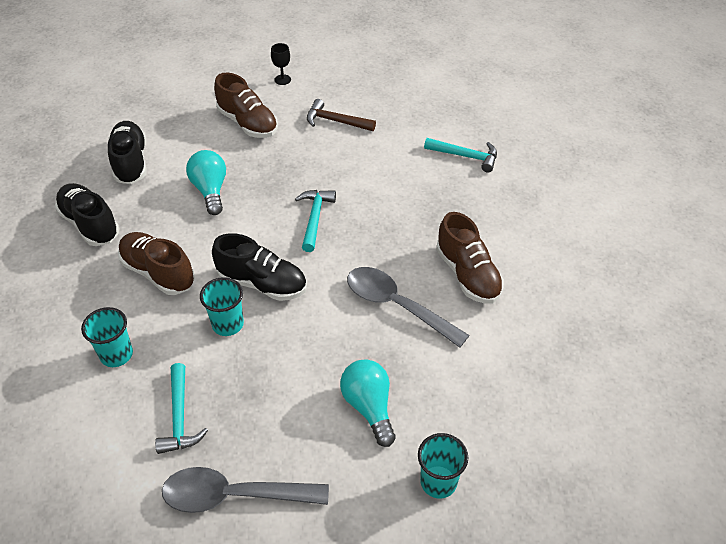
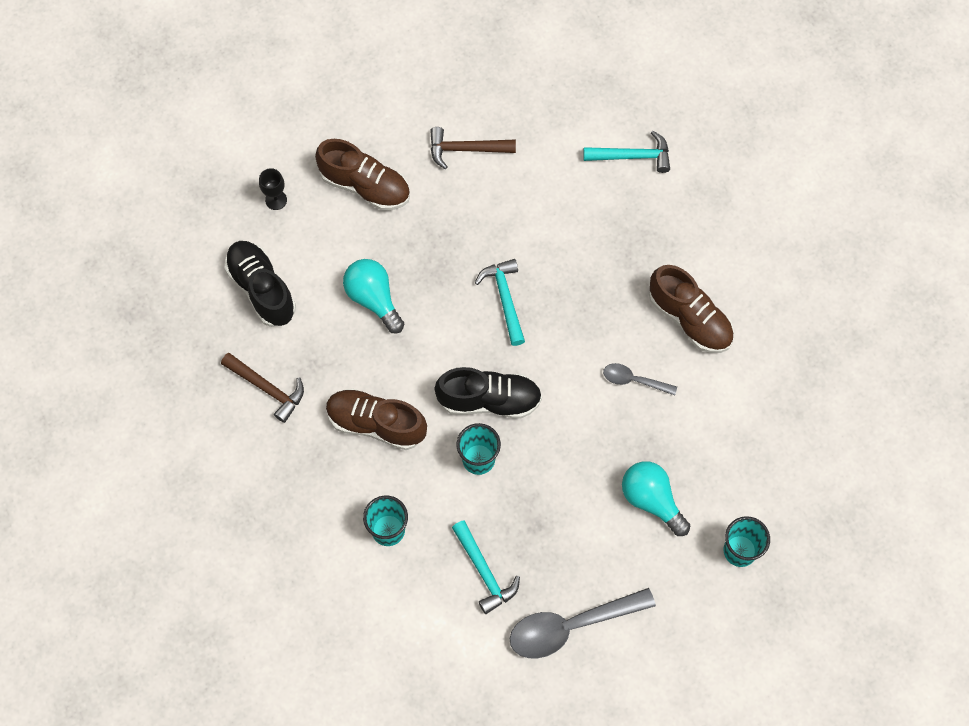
camera: 20 degrees left, 20 degrees up
black shoe [55,183,120,246] -> brown hammer [221,353,304,423]
black goblet [271,43,291,85] -> black goblet moved to [259,168,287,210]
grey spoon [347,267,470,348] -> grey spoon [603,363,677,395], size x0.52

